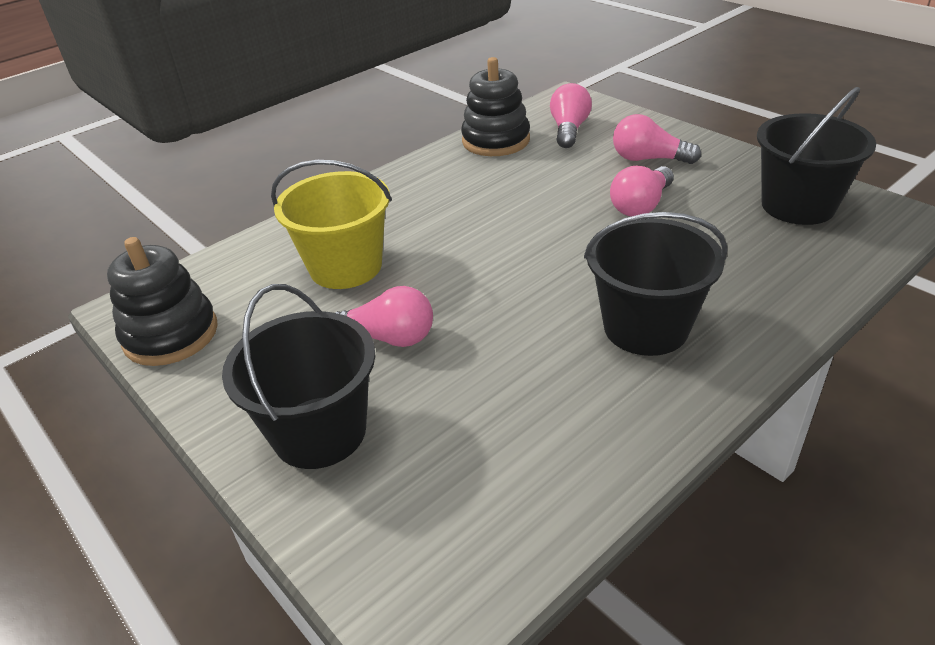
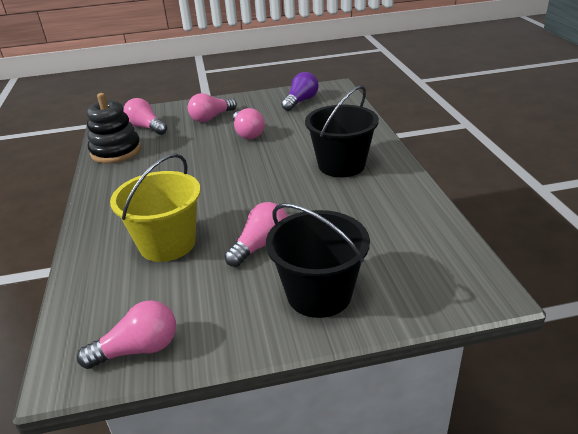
camera: 60 degrees left, 5 degrees down
black stacking toy [107,237,218,366] -> pink light bulb [77,300,176,369]
black bucket [757,87,876,225] -> purple light bulb [281,72,319,111]

